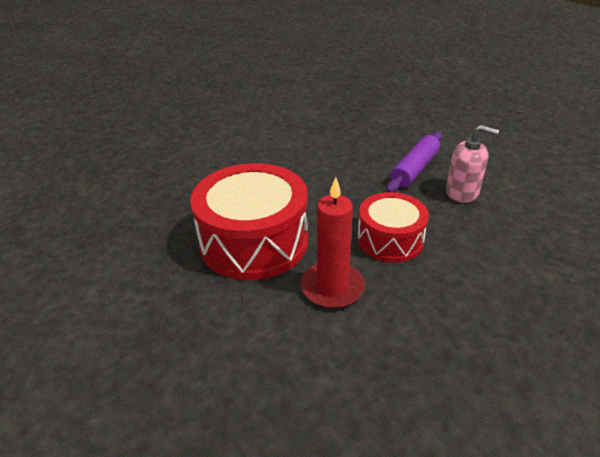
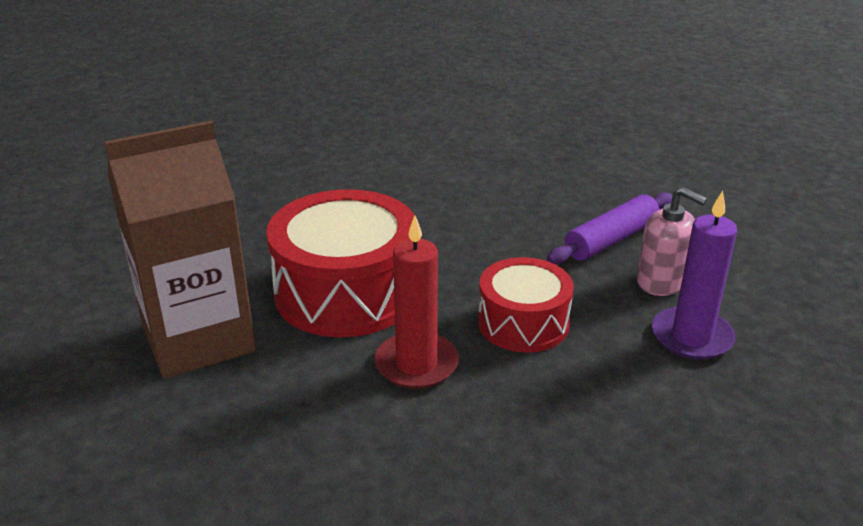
camera: 15 degrees right, 5 degrees down
none -> brown carton [104,121,256,379]
none -> purple candle [652,191,737,360]

